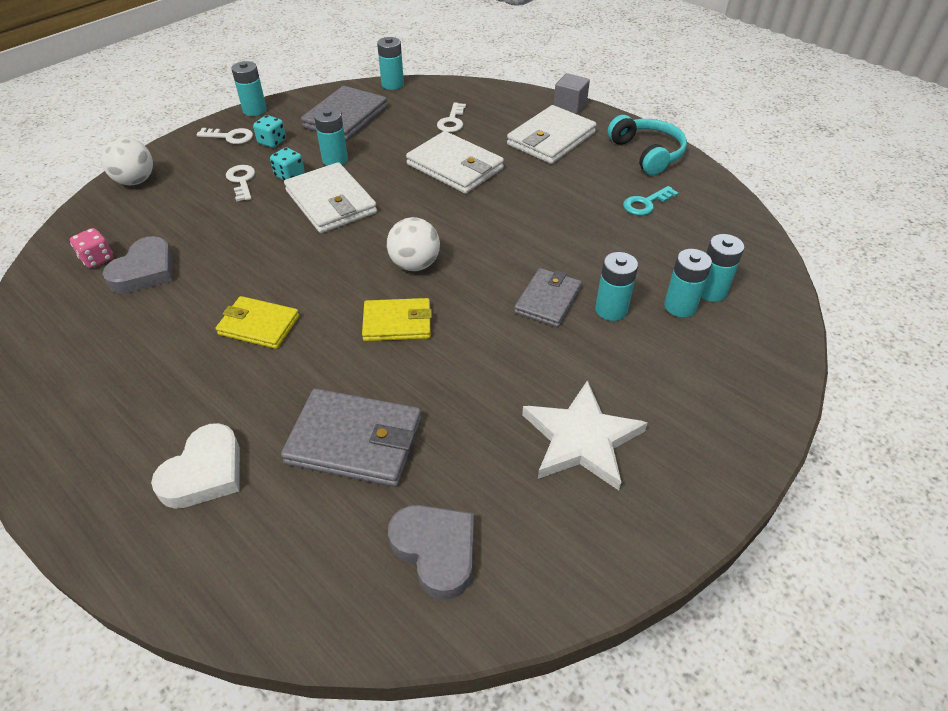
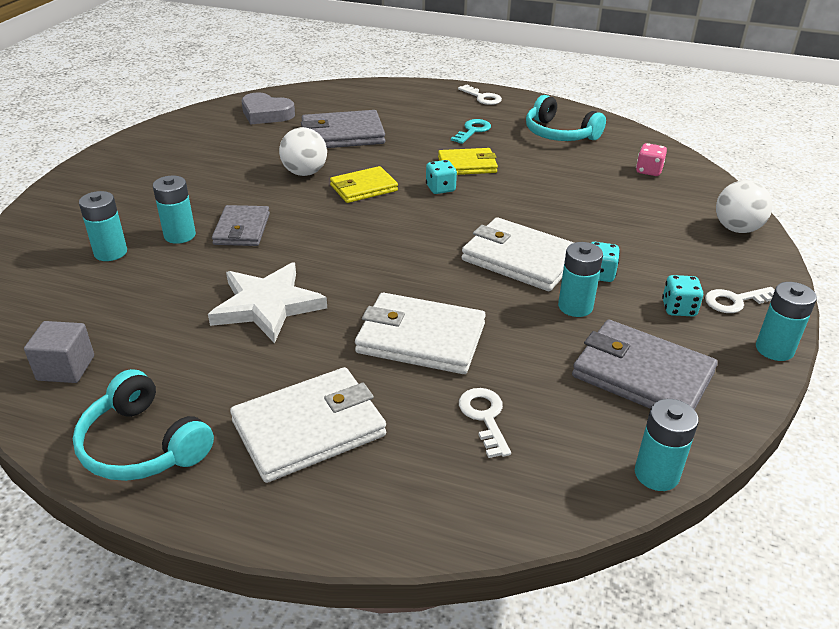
camera: 155 degrees right, 10 degrees down
grey heart [103,236,173,294] -> none
white heart [151,423,240,509] -> none
white key [226,165,255,202] -> white key moved to [458,85,502,105]
grey wallet [301,86,387,141] -> grey wallet turned 60 degrees counterclockwise [572,320,718,410]
white ball [387,217,440,271] -> white ball moved to [279,127,327,176]
white wallet [507,105,596,164] -> white wallet turned 45 degrees clockwise [230,367,386,483]
white star [522,380,647,490] -> white star moved to [208,263,327,343]
grey cube [554,73,590,114] -> grey cube moved to [24,321,94,383]
turquoise key [623,186,678,215] -> turquoise key moved to [451,119,491,144]
turquoise battery [701,234,744,302] -> none
none -> turquoise dice [426,160,457,194]
none -> turquoise headphones [526,95,606,141]

